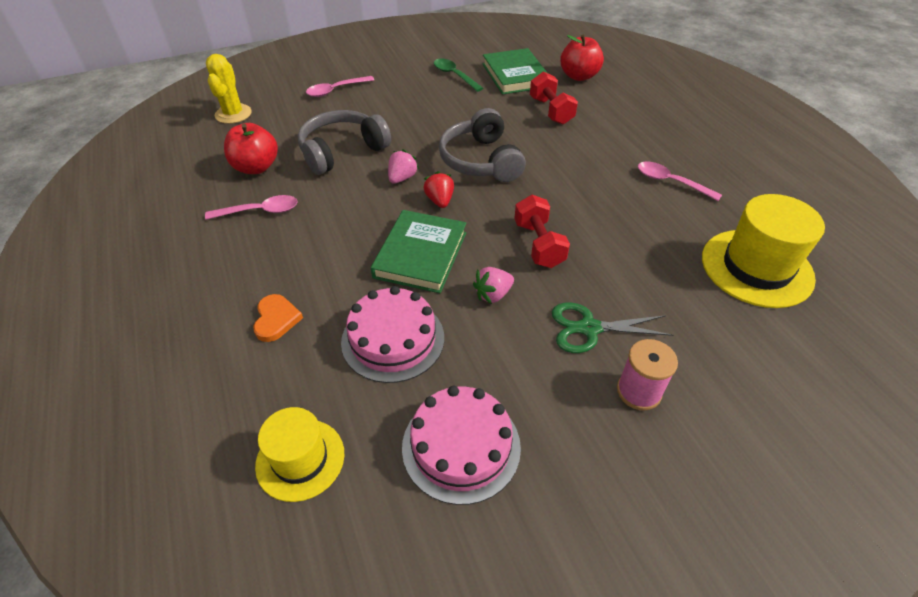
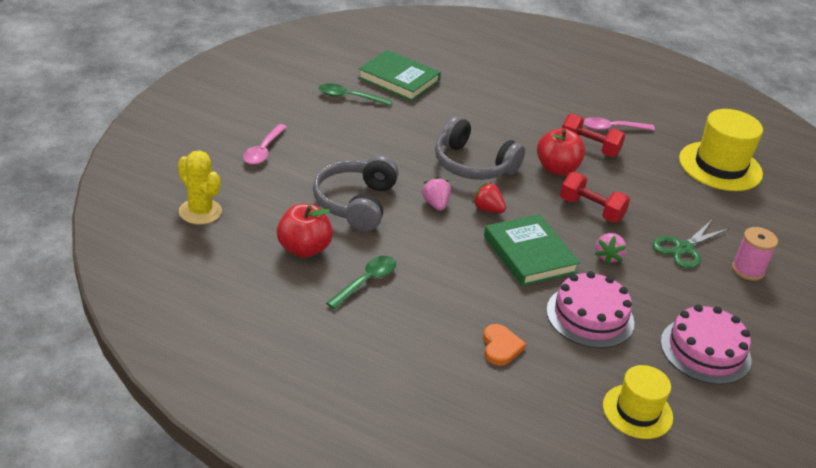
camera: 45 degrees left, 10 degrees down
pink spoon [205,195,298,220] -> green spoon [326,256,396,309]
orange heart [253,294,303,342] -> orange heart turned 45 degrees clockwise [483,324,526,366]
red dumbbell [530,71,578,125] -> red dumbbell moved to [562,113,625,157]
red apple [560,34,604,81] -> red apple moved to [537,128,585,175]

